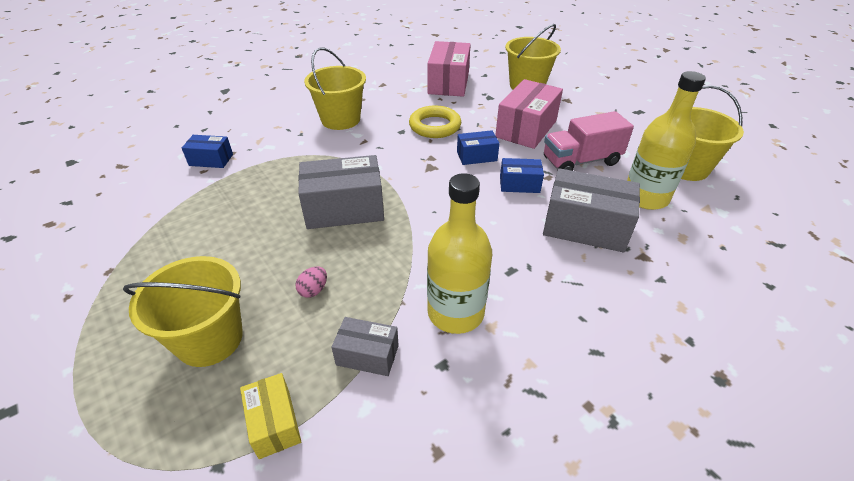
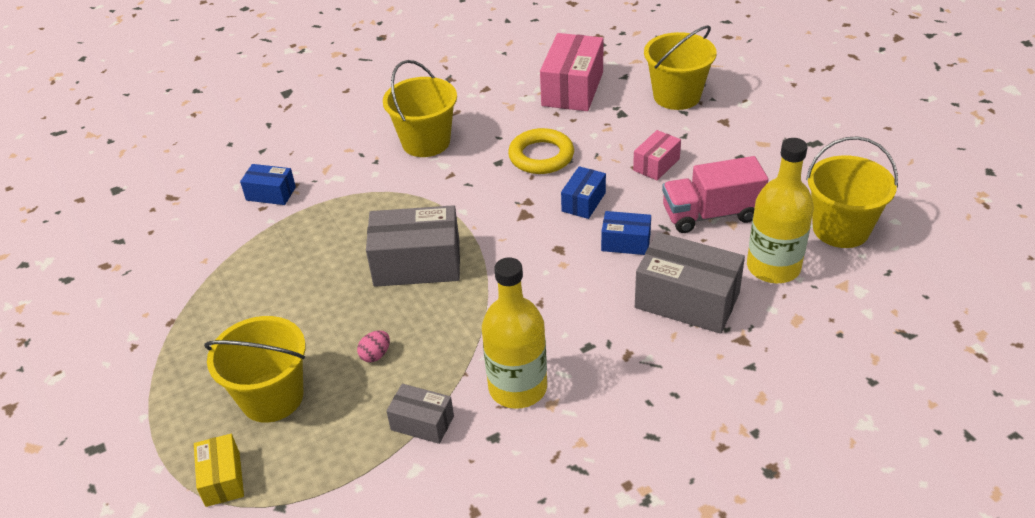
camera: 10 degrees right, 0 degrees up
yellow box [240,373,301,459] -> yellow box moved to [194,434,244,507]
blue box [457,130,500,165] -> blue box turned 60 degrees counterclockwise [561,166,606,219]
pink box [495,79,563,149] -> pink box [633,130,681,181], size x0.54

